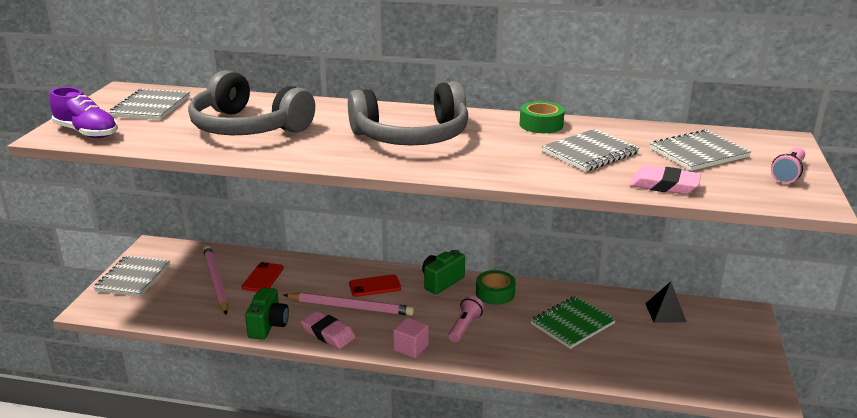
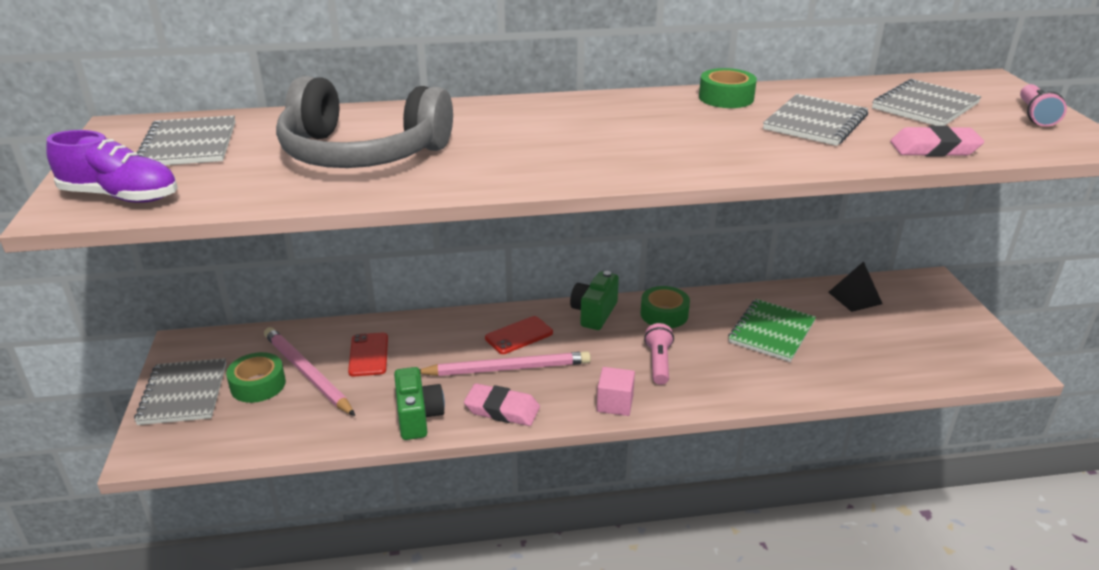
camera: 20 degrees left, 5 degrees up
grey headphones [348,81,468,145] -> none
none -> green tape [226,352,286,403]

